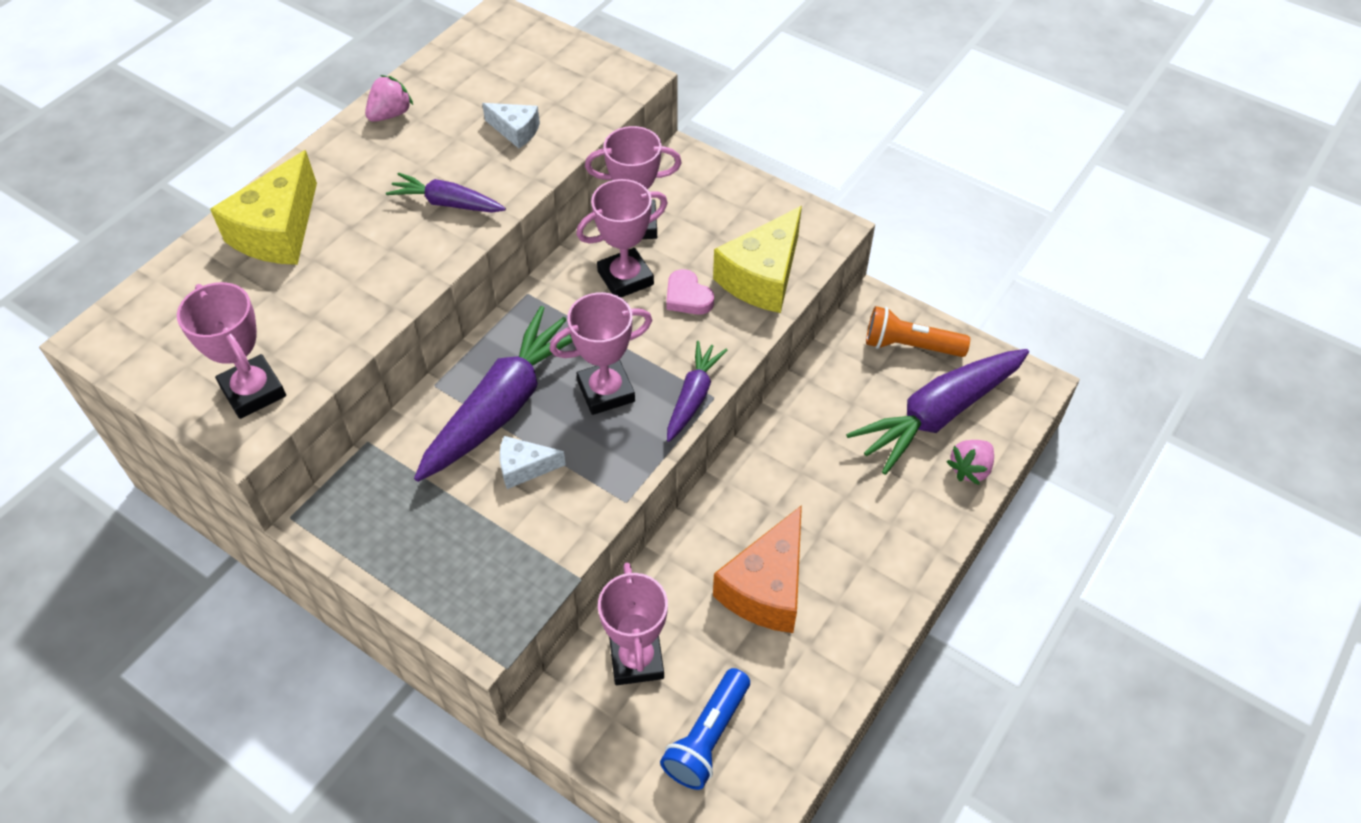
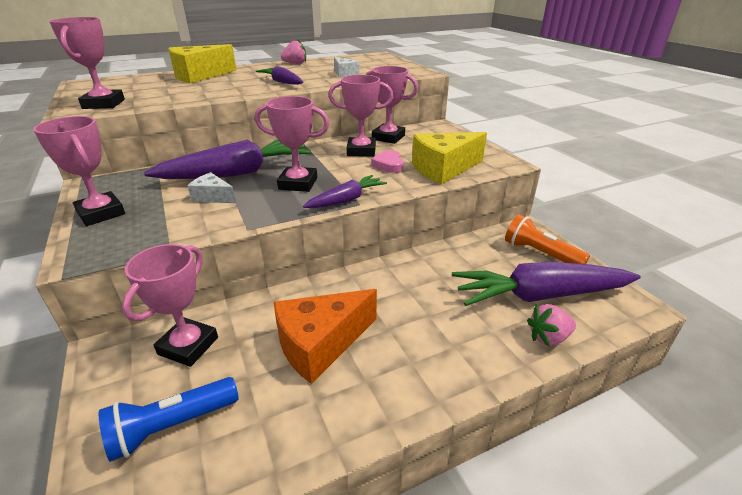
camera: 30 degrees right, 20 degrees down
none -> pink trophy [33,116,125,226]

